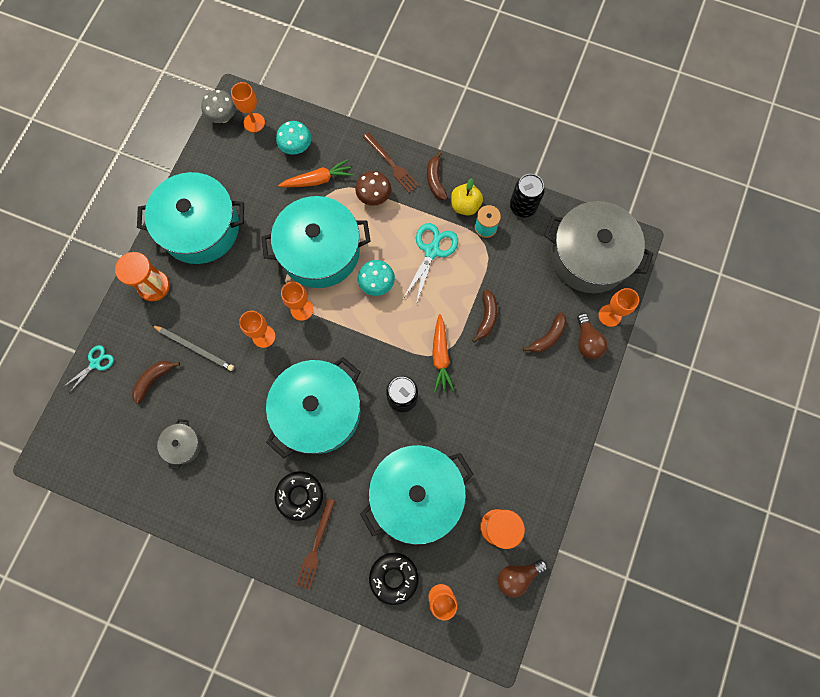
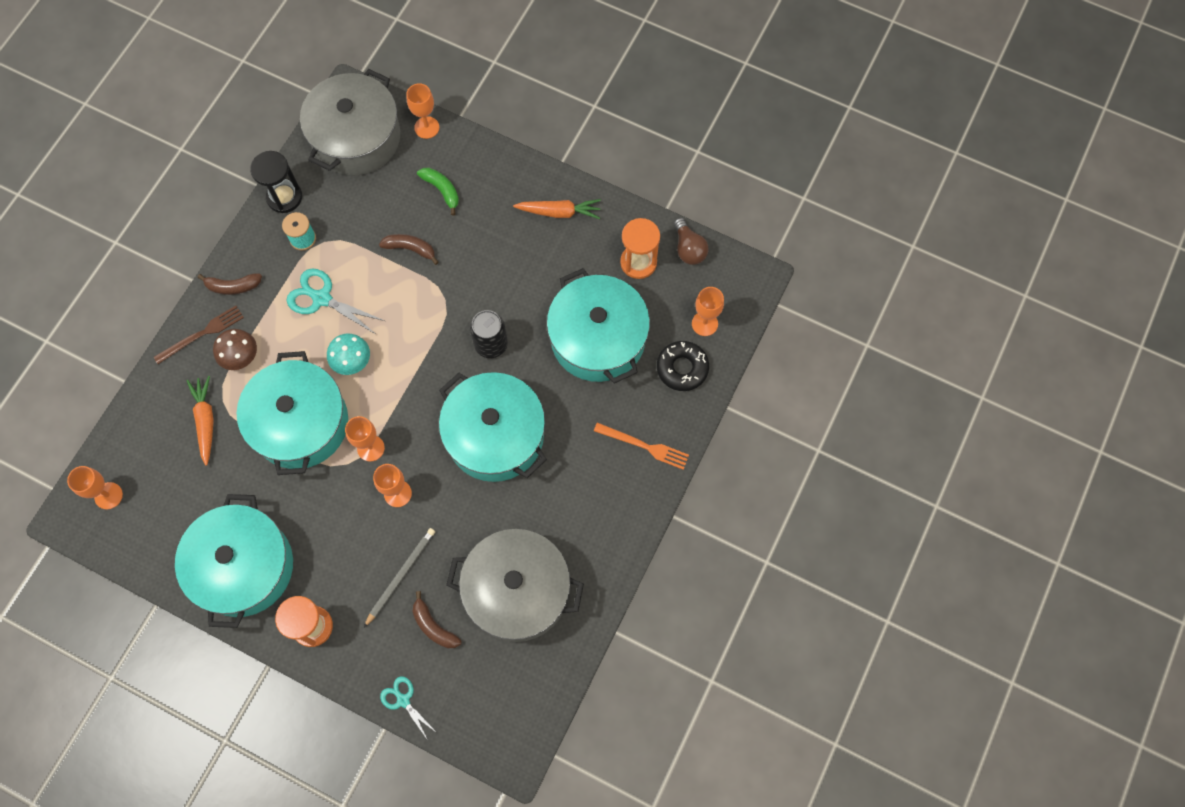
camera: 85 degrees left, 5 degrees down
grey pot [157,419,202,469] -> grey pot [446,529,584,642], size x2.28
grey mushroom [201,90,236,123] -> none
black donut [275,471,323,521] -> none
turquoise mushroom [276,121,311,155] -> none
brown fork [296,498,335,590] -> orange fork [594,422,689,470]
orange carrot [432,314,455,393] -> orange carrot moved to [513,199,601,219]
yellow apple [451,178,483,216] -> none
black can [510,174,545,217] -> black hourglass [250,151,302,213]
brown banana [523,312,567,353] -> green banana [417,168,459,215]
brown light bulb [577,313,607,359] -> none

